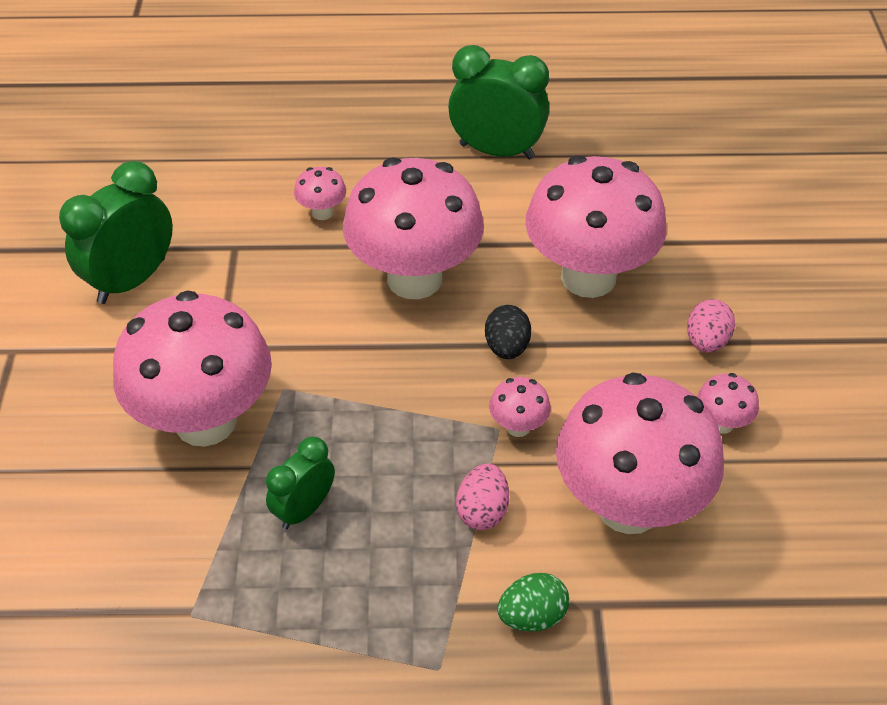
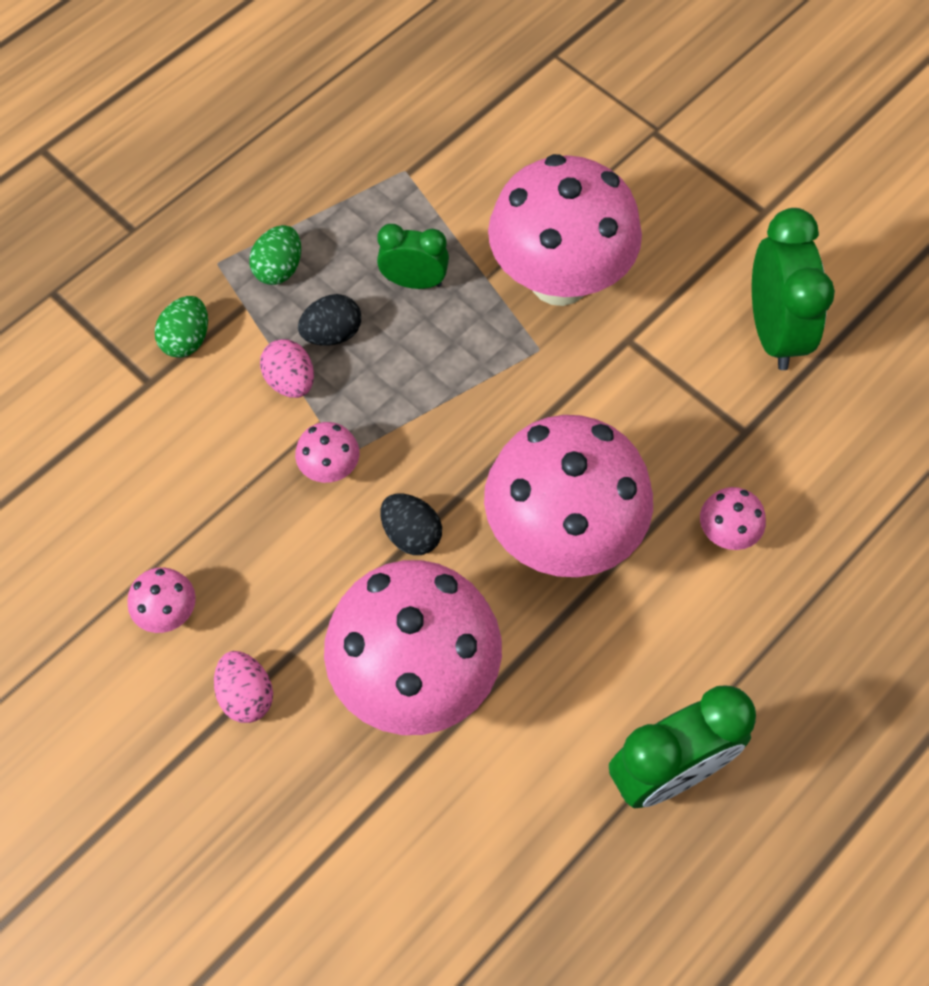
camera: 135 degrees right, 15 degrees up
green clock [266,437,335,529] -> green clock turned 75 degrees counterclockwise [377,224,449,289]
pink mushroom [556,372,724,534] -> none
none -> green egg [249,225,301,285]
none -> black egg [298,294,361,346]

